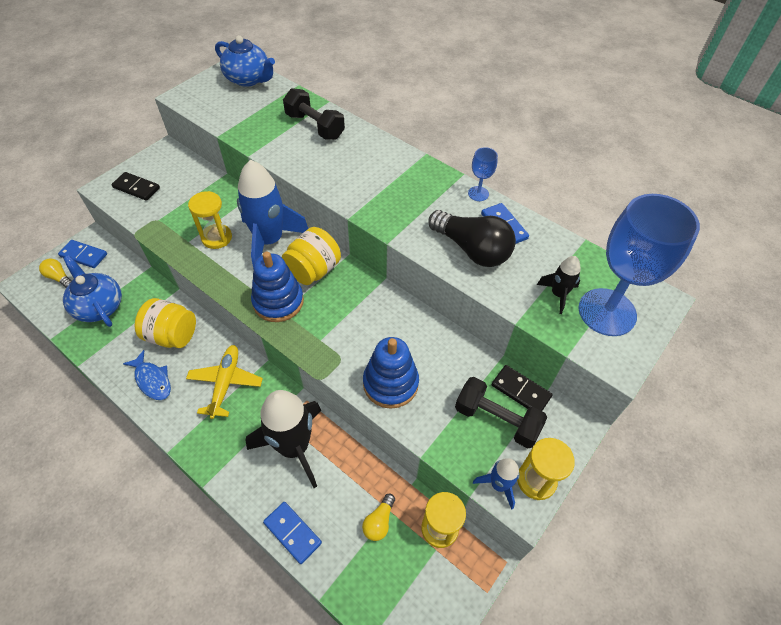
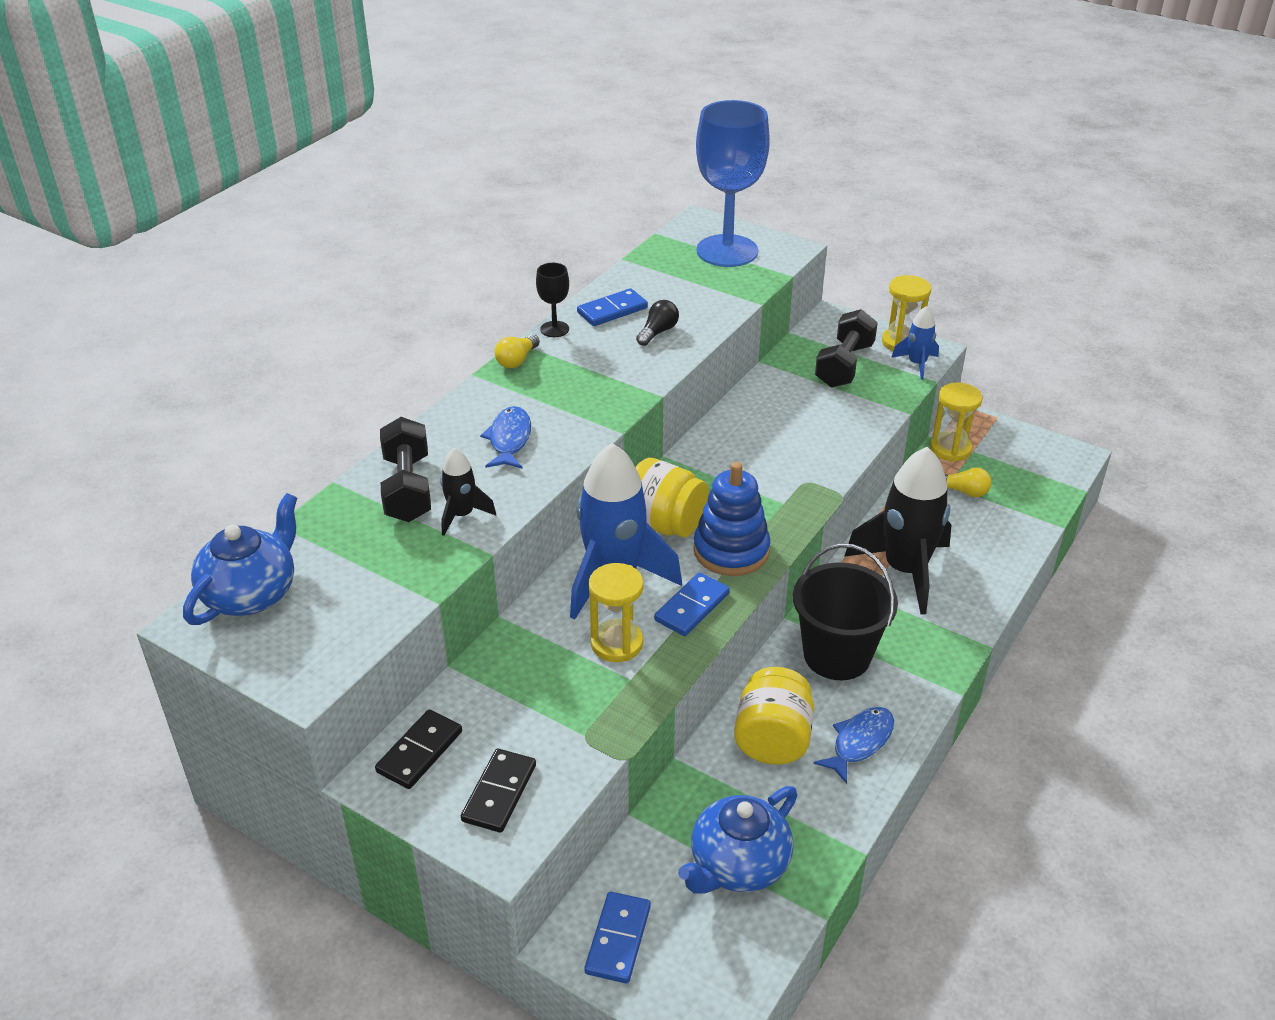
camera: 95 degrees left, 15 degrees down
yellow light bulb [39,259,71,288] -> yellow light bulb moved to [495,334,540,368]
yellow plane [186,345,263,419] -> black bucket [793,543,898,680]
blue domino [263,502,322,564] -> blue domino moved to [654,572,730,636]
black dumbbell [283,88,345,140] -> black dumbbell turned 45 degrees counterclockwise [380,417,431,522]
blue stacking toy [363,337,419,409] -> none
black light bulb [429,210,516,267] -> black light bulb [636,300,679,346], size x0.49
blue goblet [468,147,498,201] -> black goblet [536,263,569,337]
black domino [492,365,552,411] -> black domino moved to [375,709,462,789]
black rocket [537,256,581,314] -> black rocket moved to [440,448,496,536]
none -> blue fish [480,406,531,469]

